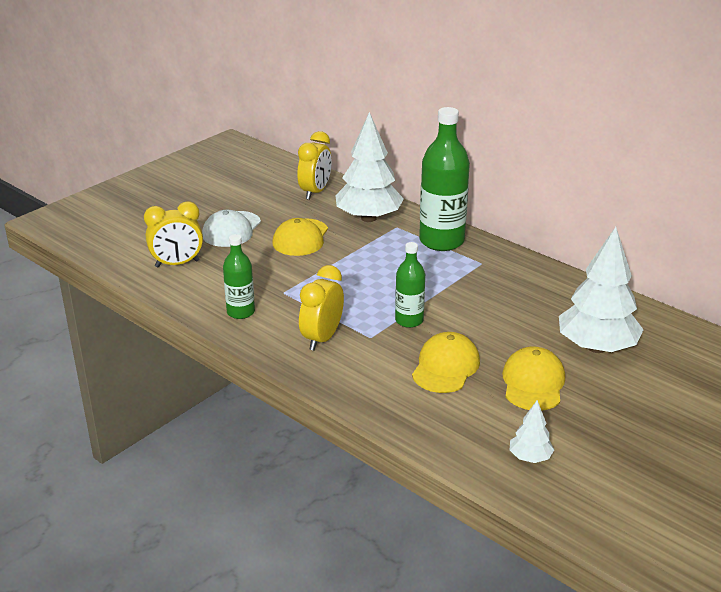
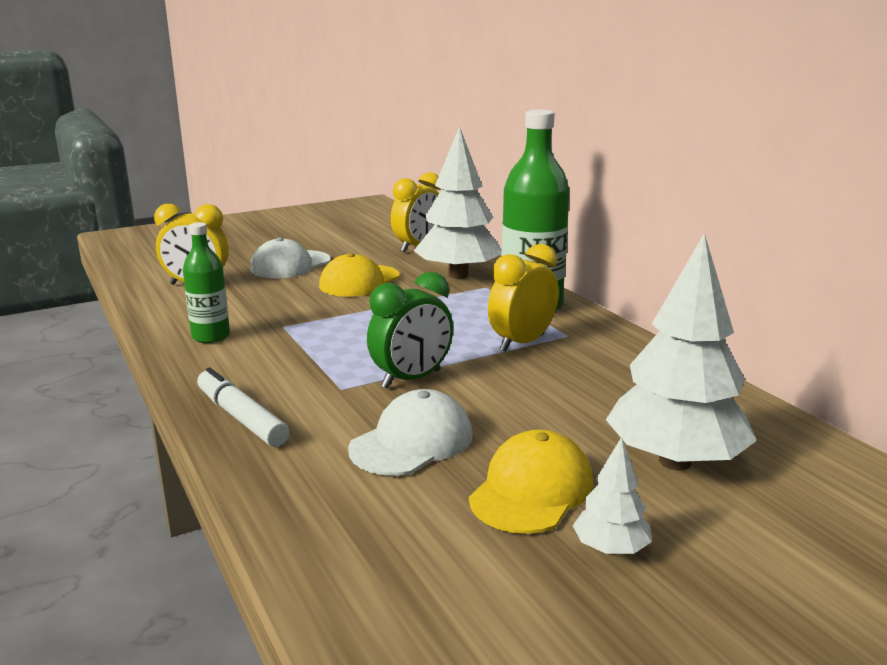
camera: 20 degrees right, 10 degrees down
yellow clock [299,265,344,351] -> yellow clock moved to [488,244,559,352]
green bottle [395,242,425,328] -> green clock [367,272,453,389]
yellow cap [412,332,480,393] -> white cap [348,389,473,476]
white tree [510,400,554,463] -> white tree moved to [573,437,652,555]
none -> white marker [197,368,289,447]

